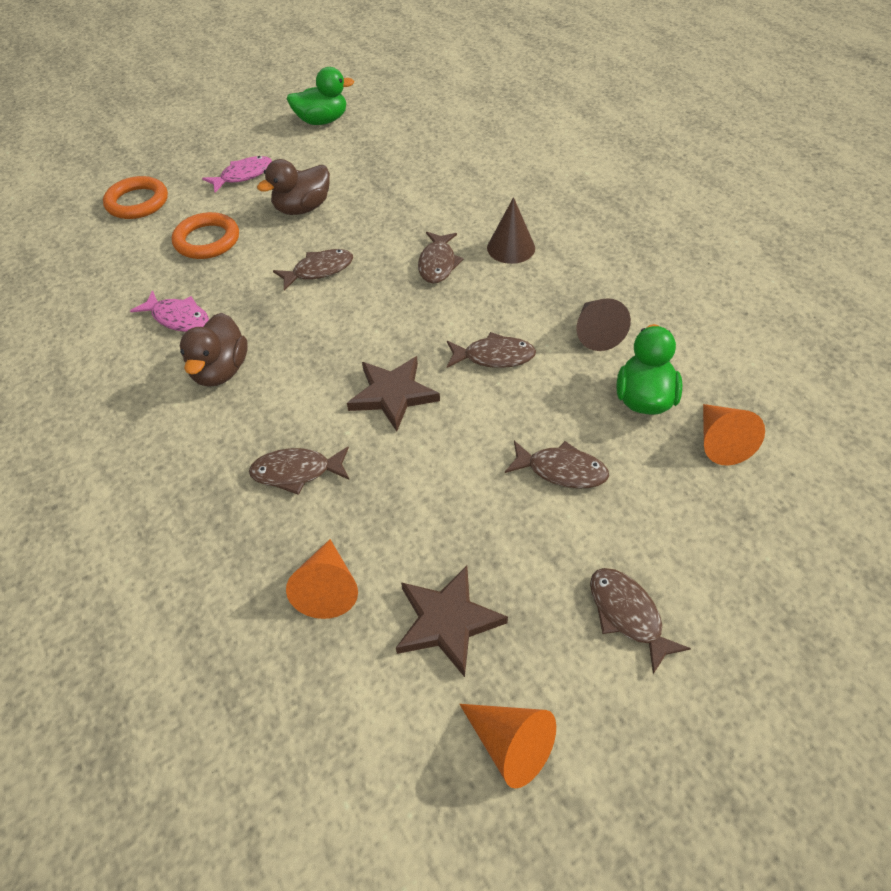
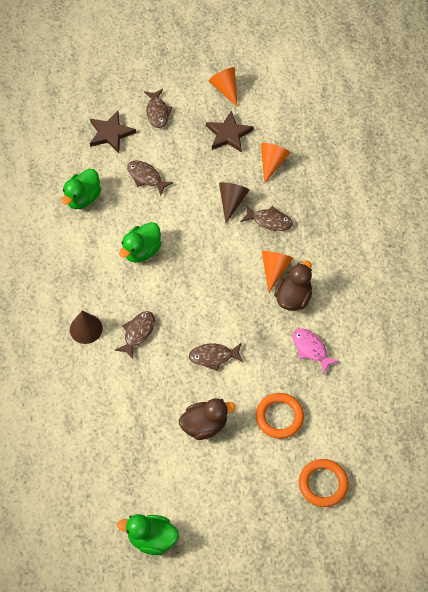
camera: 160 degrees left, 10 degrees up
pink fish [202,156,272,192] -> none
brown star [347,356,440,431] -> brown star moved to [90,111,136,153]
brown fish [447,332,536,368] -> green duck [119,222,162,262]
brown cone [577,298,631,351] -> brown cone moved to [219,182,249,223]
orange cone [703,404,765,466] -> orange cone moved to [262,251,293,293]

